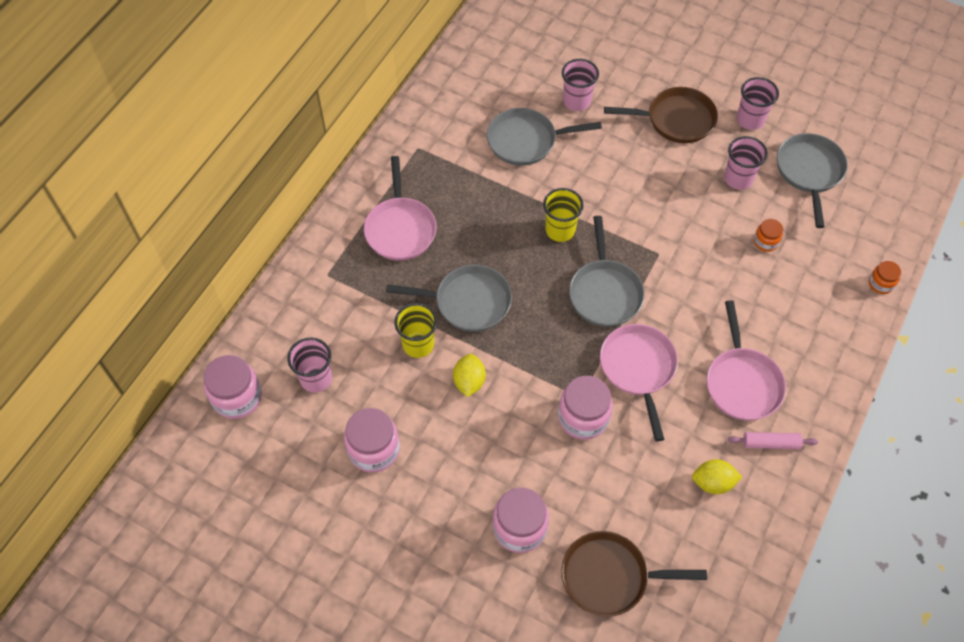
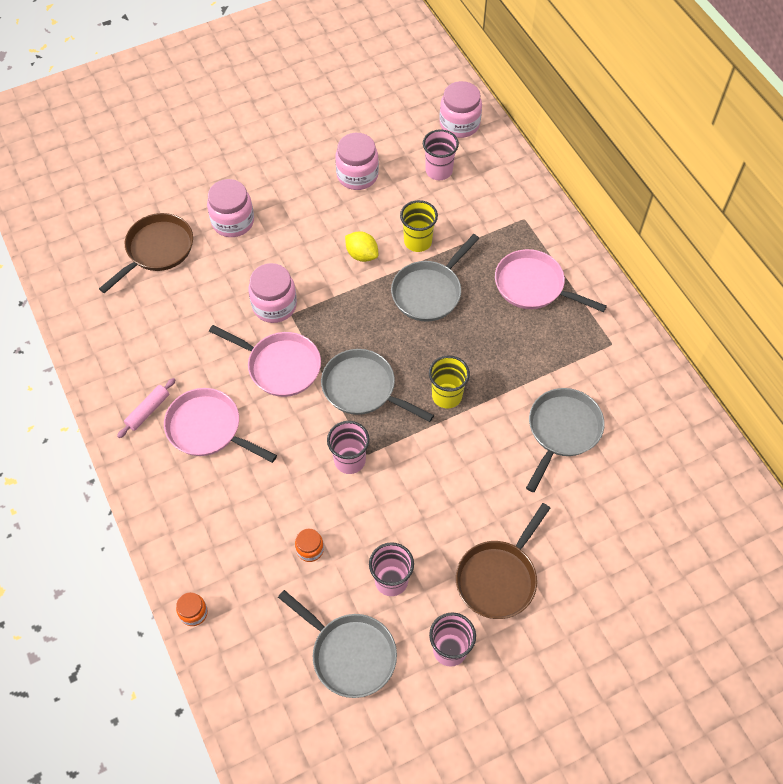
camera: 125 degrees right, 0 degrees up
pink cup [562,59,599,111] -> pink cup moved to [327,421,370,474]
yellow lemon [692,459,742,494] -> none

